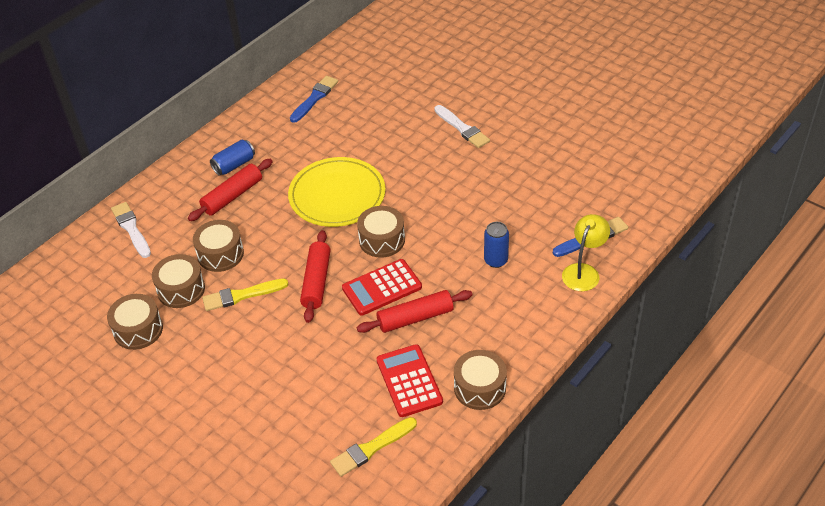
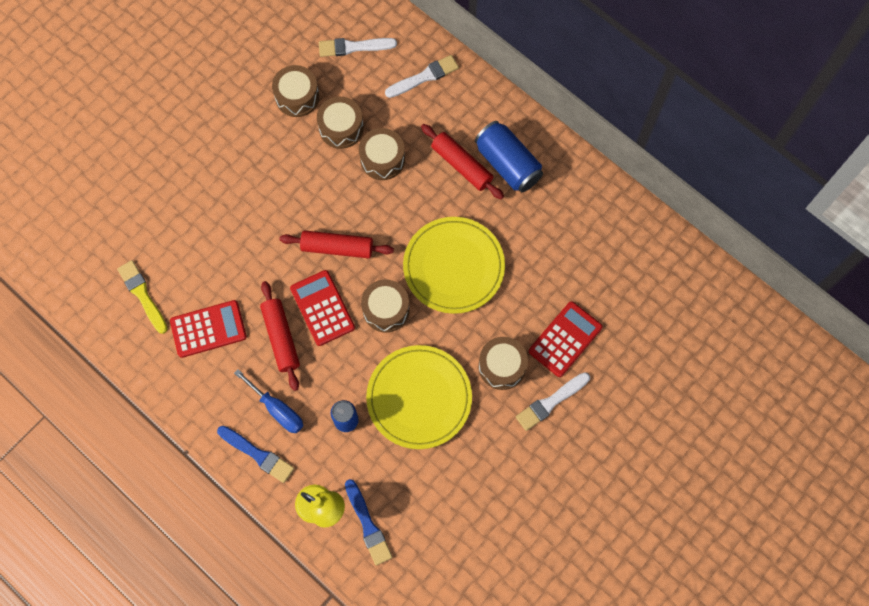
camera: 90 degrees right, 25 degrees up
yellow brush [202,278,289,311] -> none
blue can [210,140,255,176] -> blue can [475,121,543,192], size x1.58
blue brush [290,76,338,123] -> blue brush moved to [217,426,294,483]
brown drum [454,350,507,410] -> brown drum moved to [478,337,528,390]
none -> blue screwdriver [234,369,303,433]
none -> white brush [319,38,397,57]
none -> yellow plate [366,345,472,449]
none -> red calculator [529,301,603,377]

